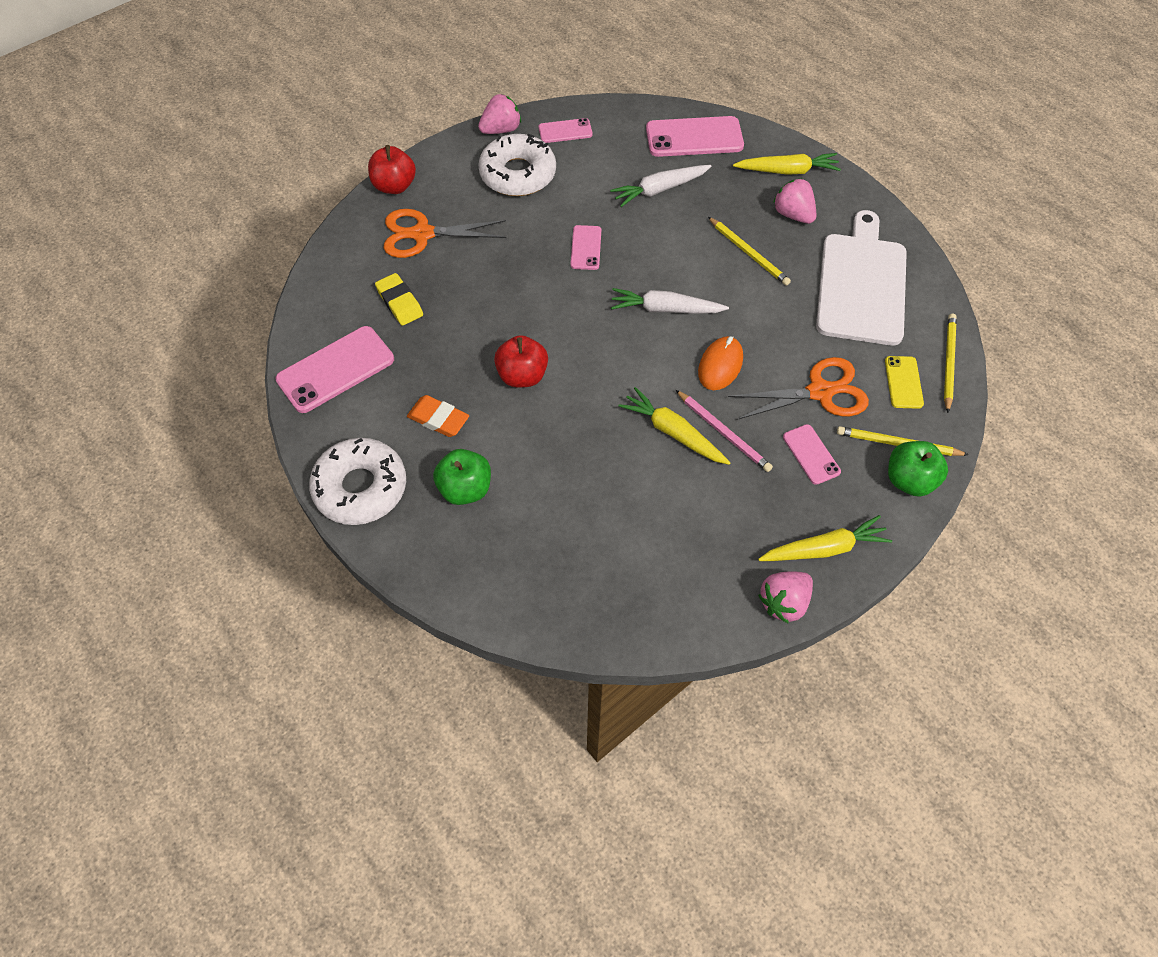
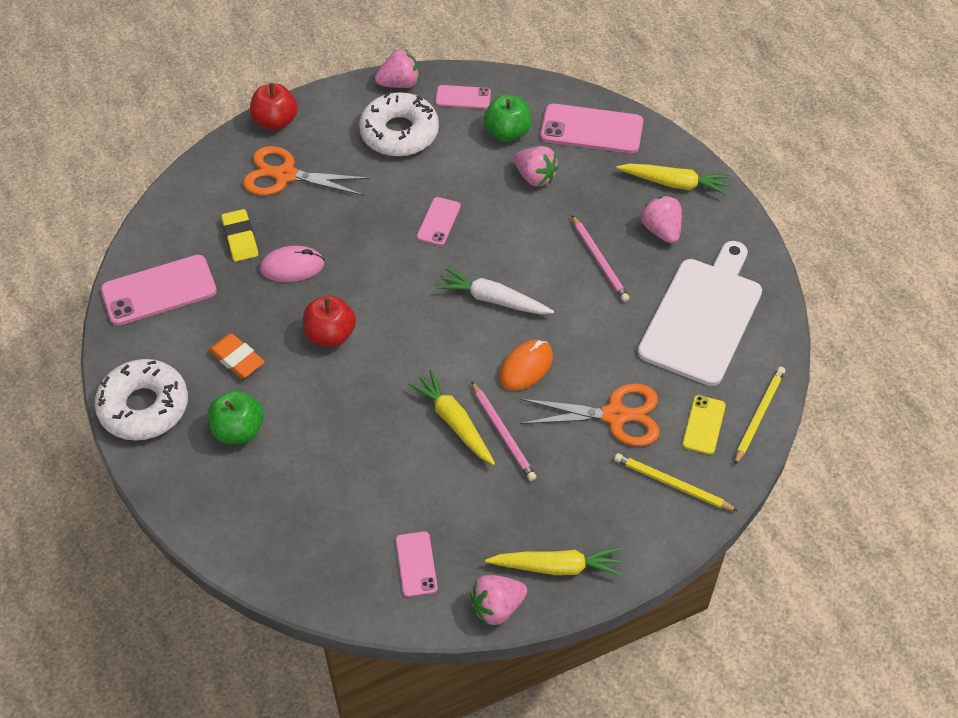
camera: 15 degrees right, 5 degrees down
white carrot [610,165,712,207] -> pink strawberry [514,146,558,187]
yellow pencil [708,217,791,286] -> pink pencil [572,215,629,302]
pink phone [783,424,841,485] -> pink phone moved to [396,531,438,597]
green apple [888,441,948,497] -> green apple moved to [484,95,531,142]
none -> pink mouse [260,246,325,282]

